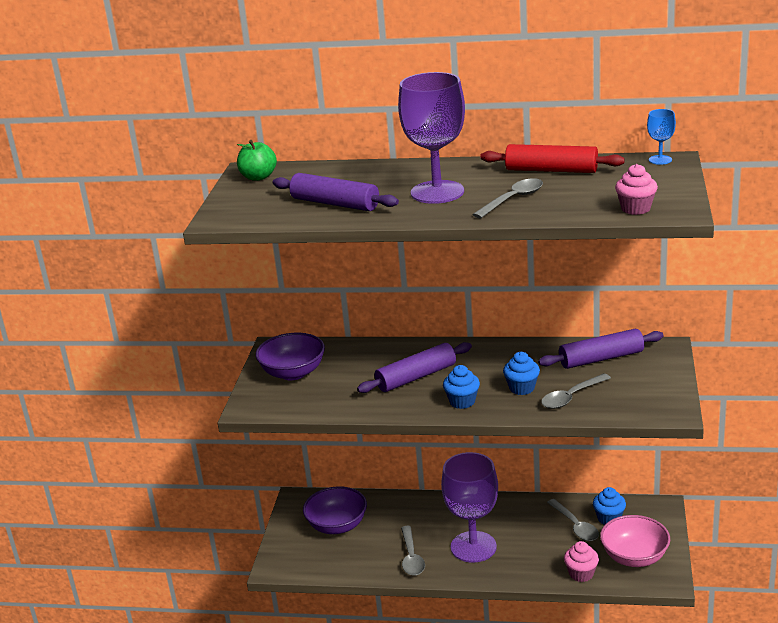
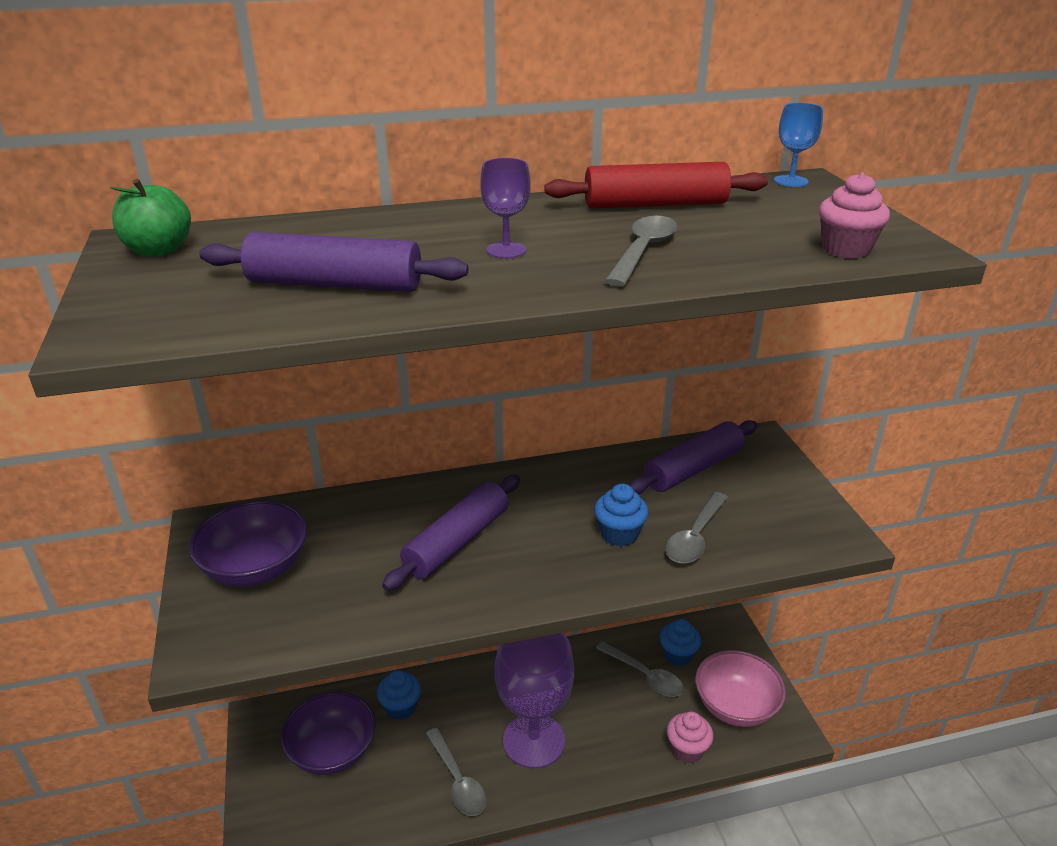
camera: 25 degrees left, 5 degrees up
purple goblet [398,72,465,204] -> purple goblet [480,158,531,258], size x0.44
blue cupcake [443,365,480,409] -> blue cupcake moved to [377,670,421,720]

